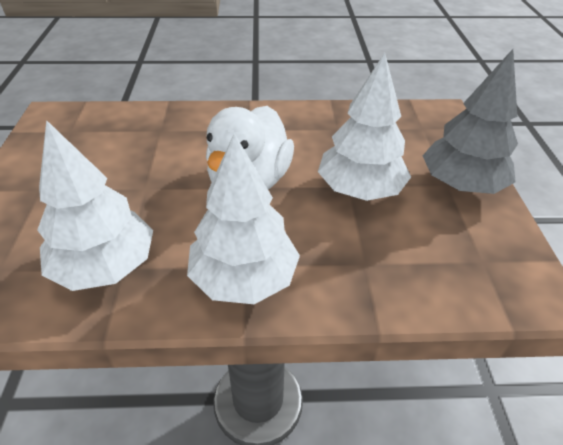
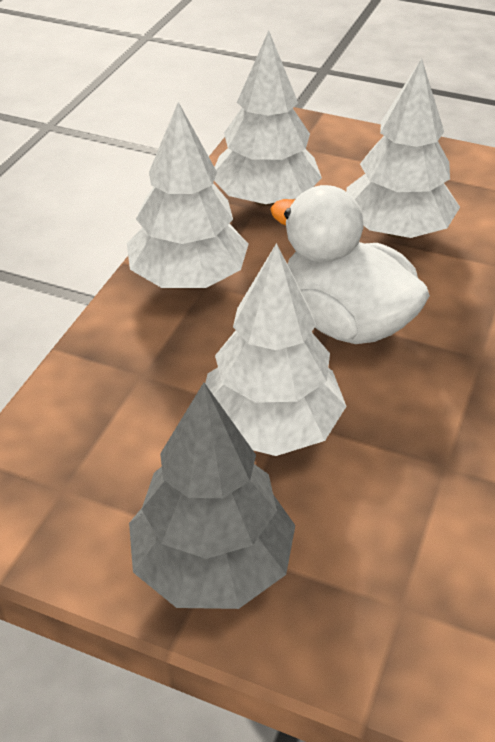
camera: 115 degrees right, 0 degrees up
none -> white tree [346,58,460,238]

